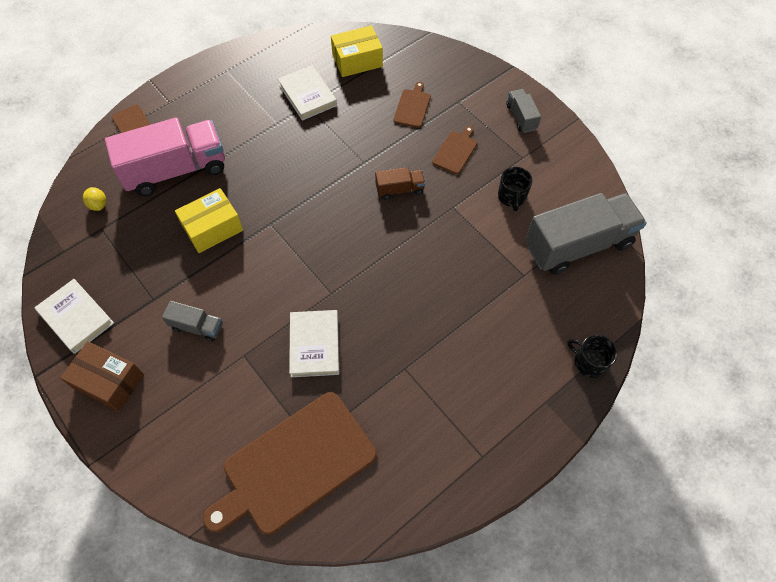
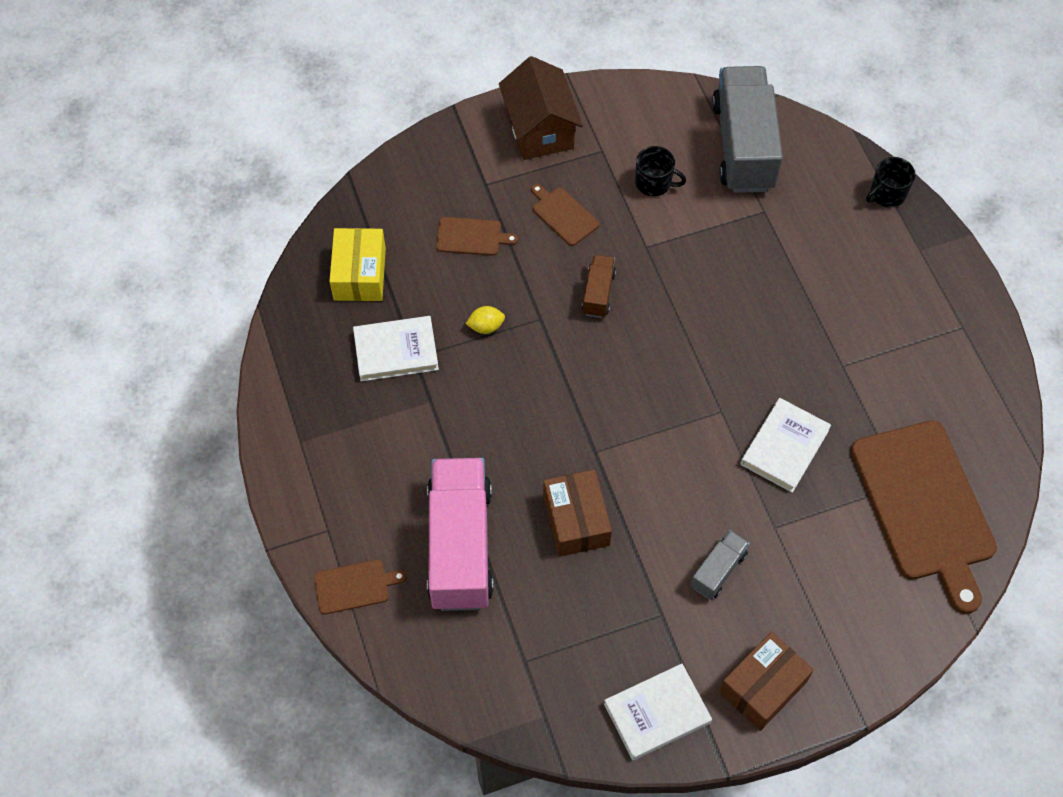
camera: 70 degrees left, 0 degrees up
yellow lemon [83,187,106,211] -> yellow lemon moved to [466,306,505,334]
yellow box [175,188,243,253] -> brown box [543,470,612,557]
white book [289,310,340,377] -> white book turned 75 degrees counterclockwise [741,398,831,493]
brown cutting board [393,82,431,128] -> brown cutting board turned 150 degrees clockwise [436,217,518,256]
grey truck [506,89,541,133] -> brown house [499,56,583,160]

